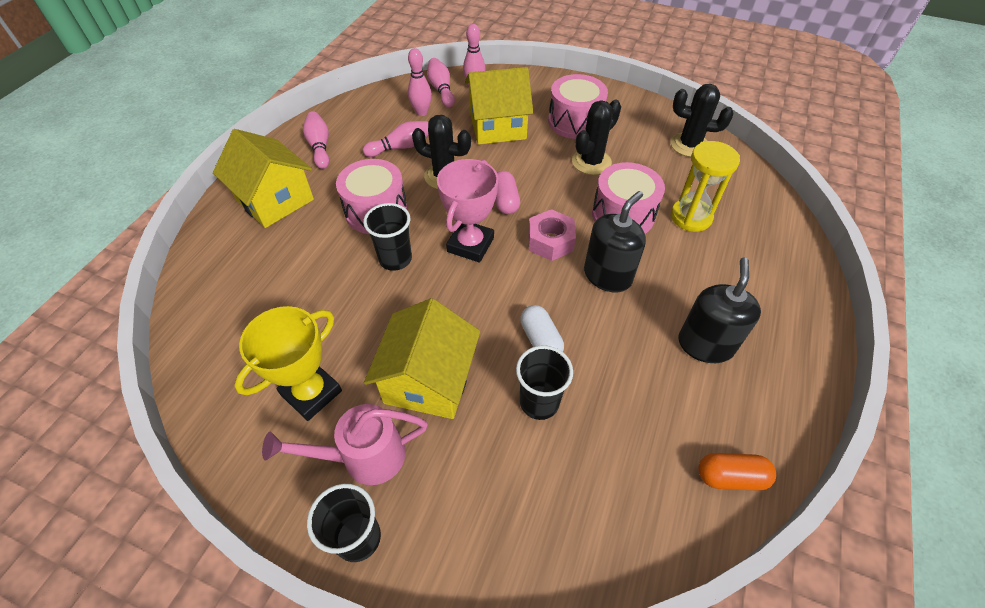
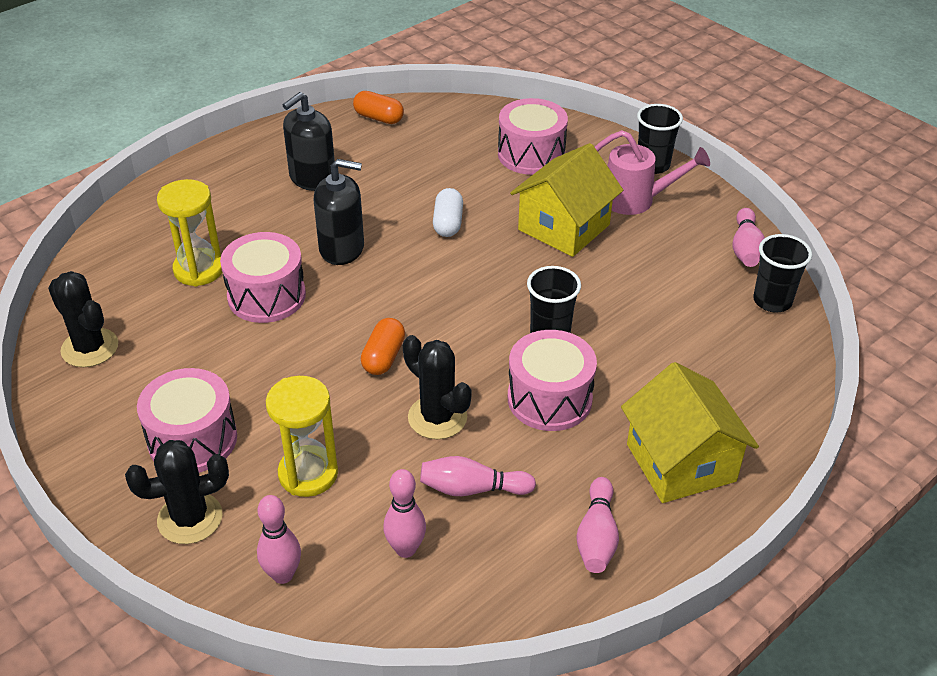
camera: 155 degrees left, 10 degrees down
yellow trophy [234,306,342,421] -> none
pink bowling pin [427,58,455,107] -> pink bowling pin moved to [732,208,765,267]
pink trophy [437,159,498,263] -> none
yellow house [465,67,533,145] -> yellow hourglass [266,376,338,497]
pink capsule [495,171,520,214] -> orange capsule [361,318,405,375]
black cup [516,345,573,420] -> black cup moved to [753,234,812,312]
pink nut [529,209,576,261] -> none
black cactus [572,100,621,175] -> black cactus moved to [125,440,229,544]
black soap dispenser [584,191,646,292] -> black soap dispenser turned 150 degrees counterclockwise [313,159,364,265]
none -> pink drum [498,98,568,175]

